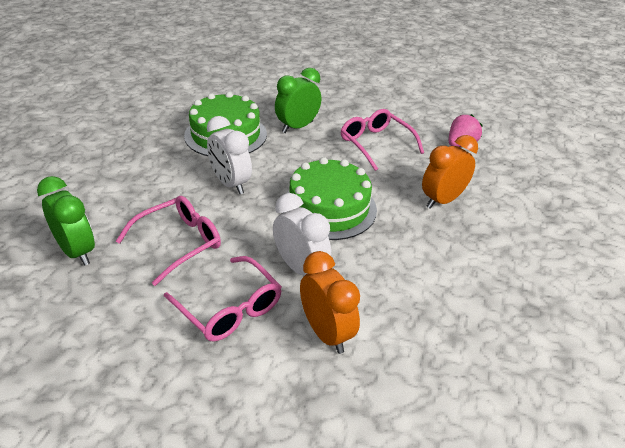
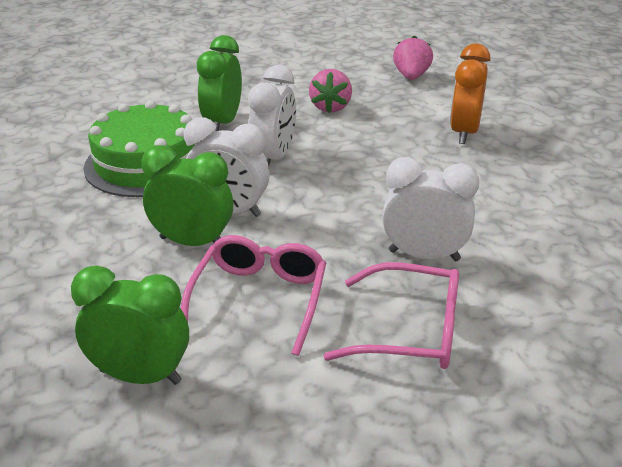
camera: 35 degrees left, 5 degrees down
green cake [283,157,377,240] -> none
orange clock [300,251,360,354] -> none
pink glasses [341,109,424,171] -> pink strawberry [309,69,352,113]
none -> green clock [141,145,233,246]
none -> white clock [248,65,296,166]

